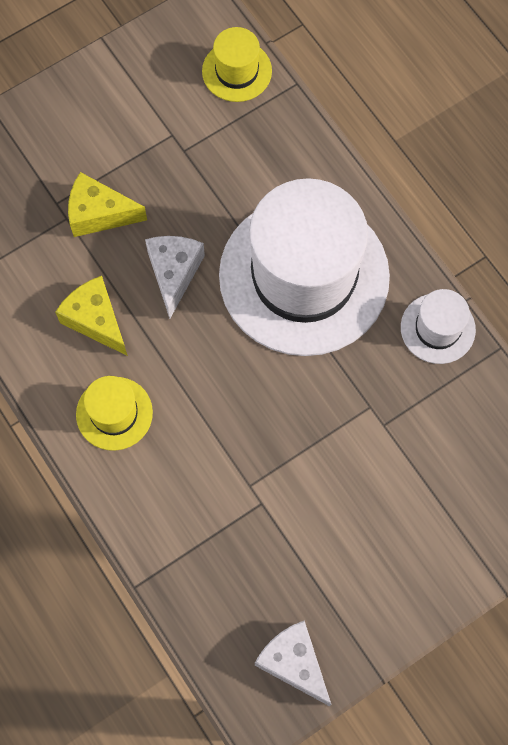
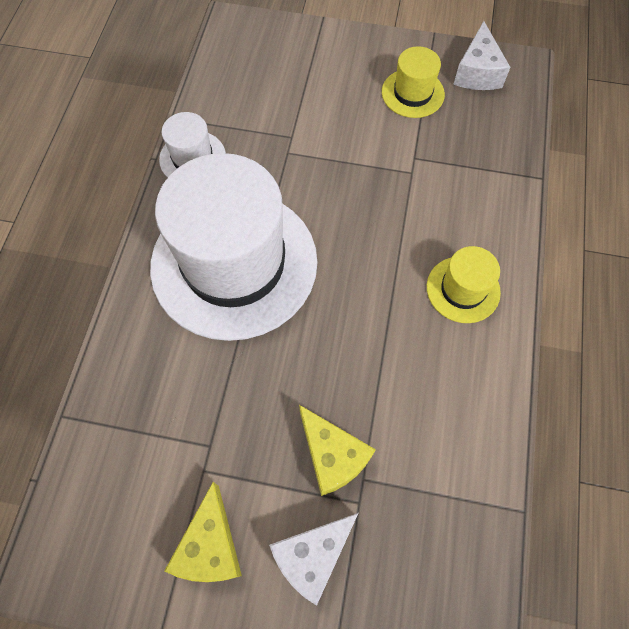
camera: 135 degrees left, 5 degrees down
yellow cheese [55,276,128,356] -> yellow cheese moved to [165,482,242,582]
white cheese [145,236,205,319] -> white cheese moved to [269,513,358,606]
yellow hat [202,27,272,102] -> yellow hat moved to [382,46,445,118]

